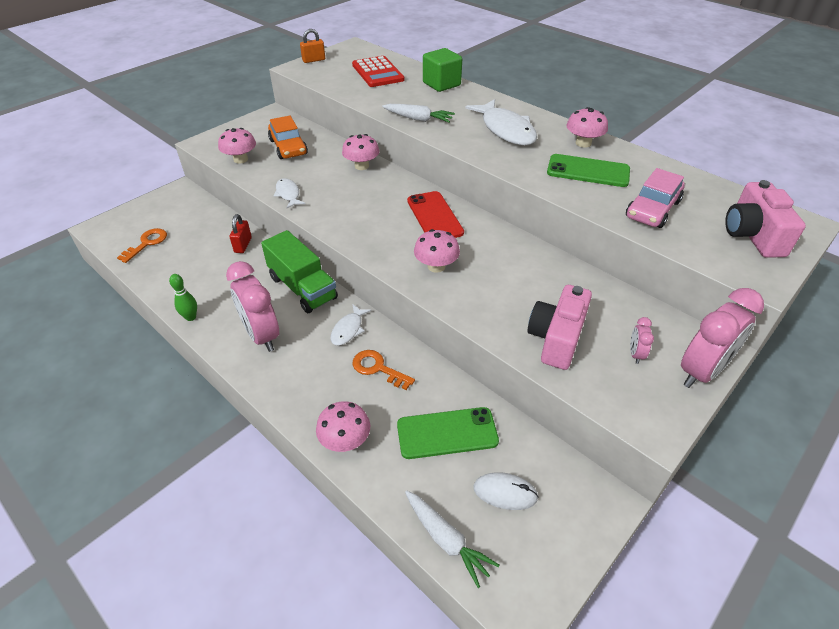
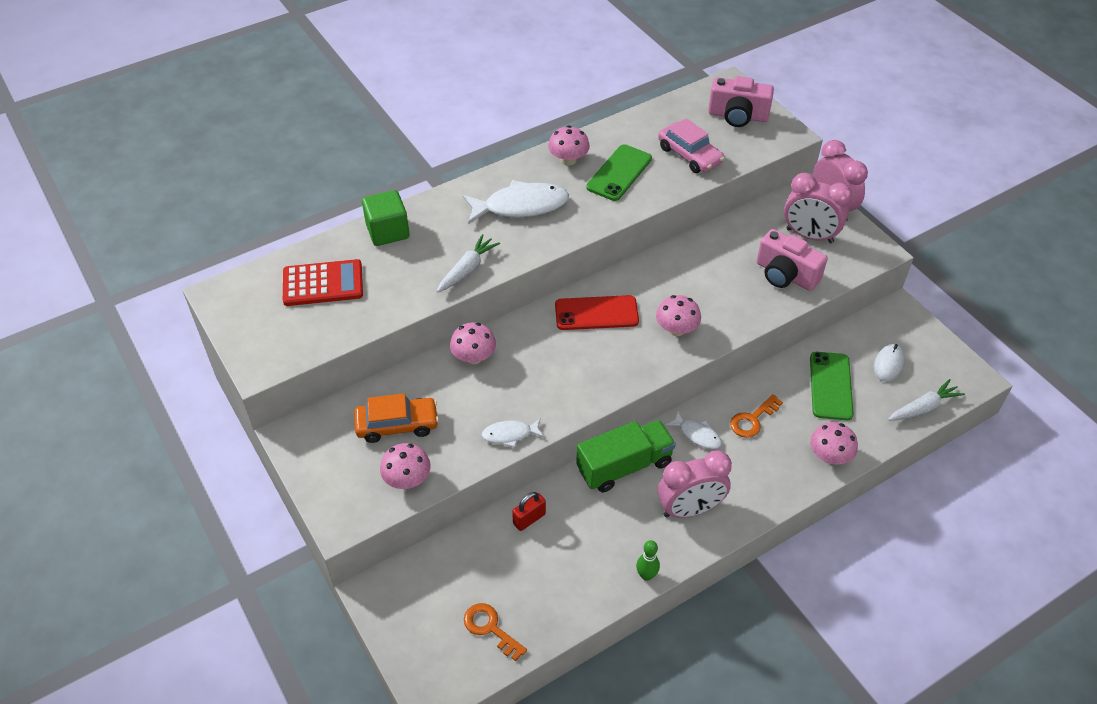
camera: 75 degrees left, 5 degrees up
red padlock [229,214,252,253] -> red padlock turned 60 degrees counterclockwise [512,492,546,531]
orange padlock [300,29,325,63] -> none
pink clock [630,317,654,364] -> pink clock [784,173,853,243], size x2.26

